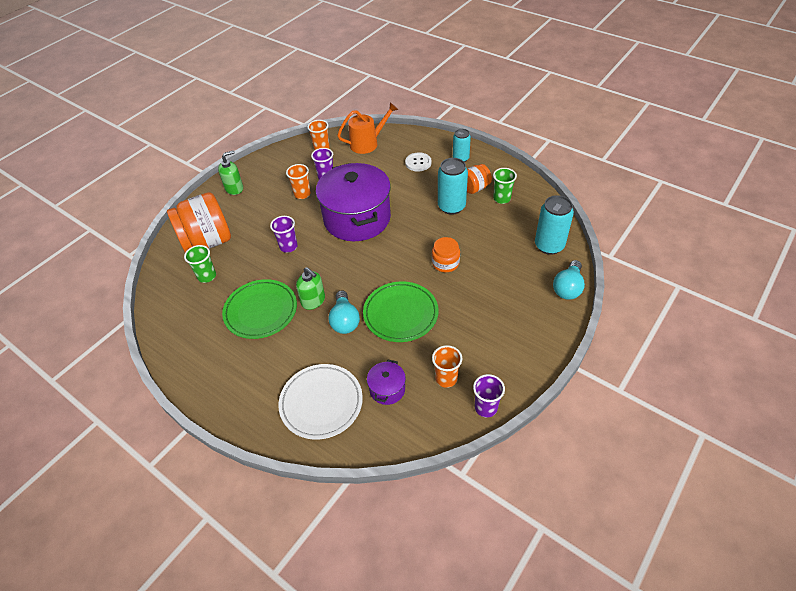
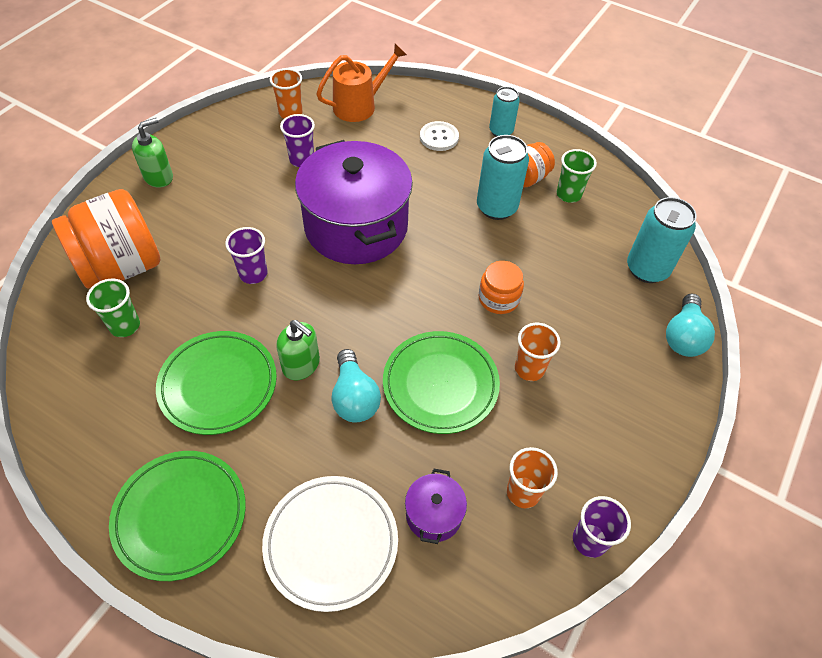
camera: 10 degrees left, 5 degrees up
orange cup [286,164,311,199] -> orange cup moved to [515,323,561,381]
none -> green plate [109,451,246,581]

